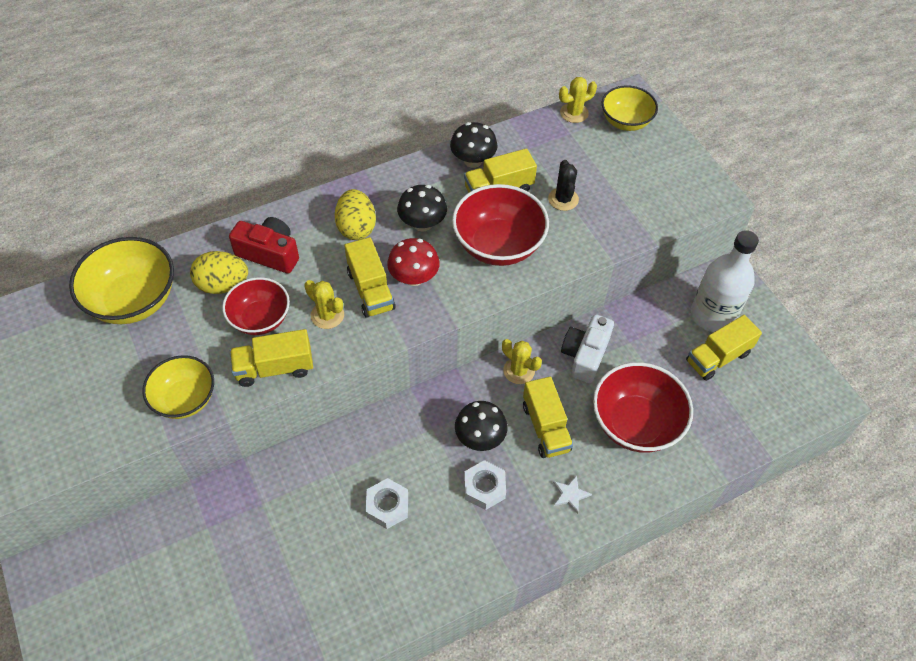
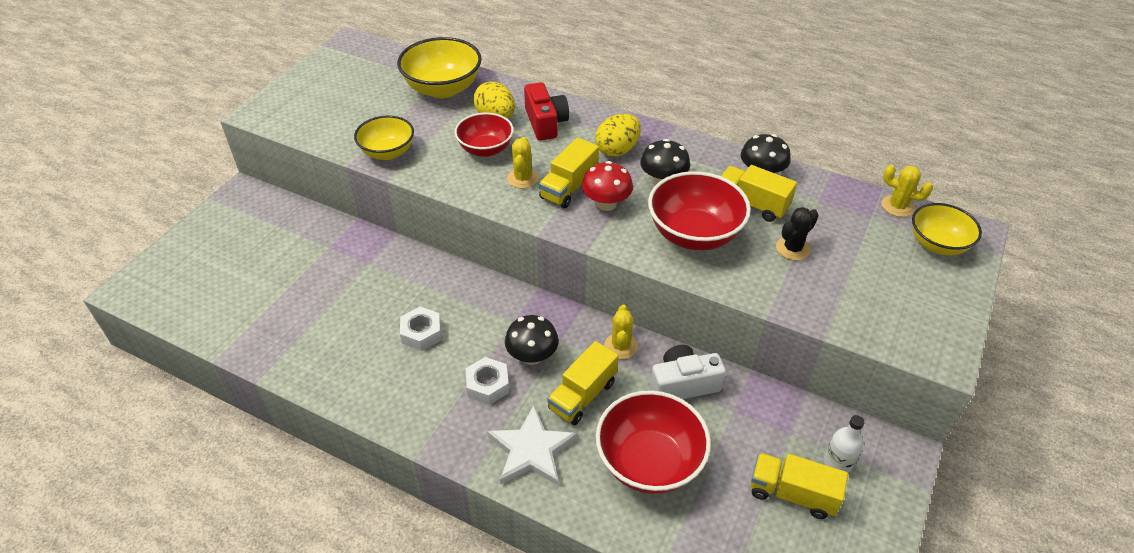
camera: 55 degrees right, 10 degrees down
yellow truck [230,329,313,387] -> none
white star [553,475,592,514] -> white star [487,405,578,486], size x2.11
white bottle [691,230,759,332] -> white bottle [823,415,865,473], size x0.51

